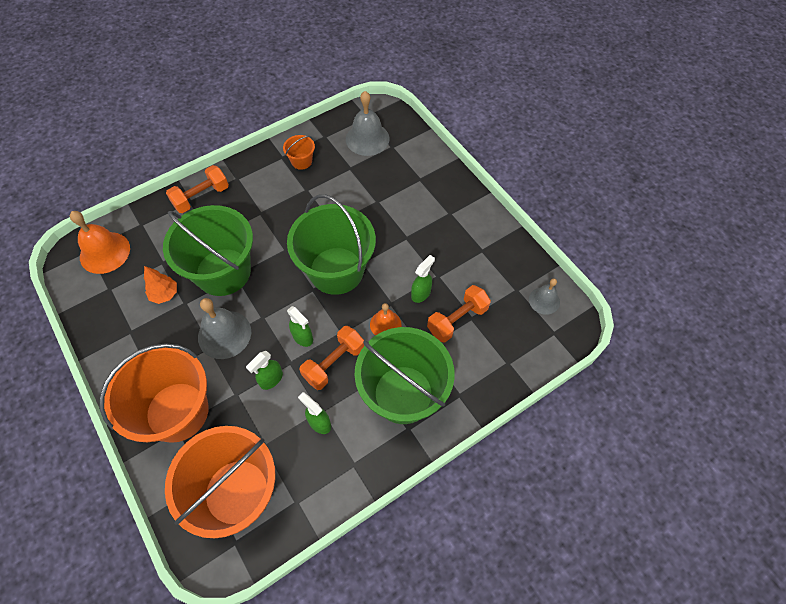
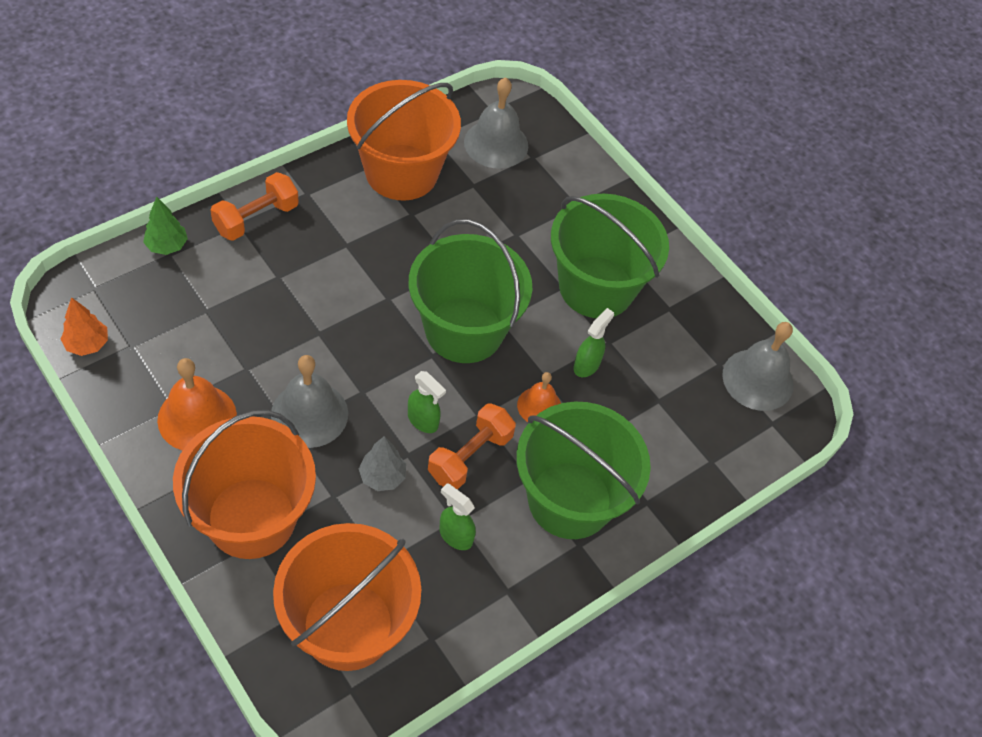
camera: 10 degrees left, 5 degrees down
orange bell [70,211,130,274] -> orange bell moved to [157,358,237,451]
orange tree [144,266,177,304] -> orange tree moved to [61,297,108,356]
green bucket [163,205,253,296] -> green bucket moved to [551,194,669,318]
green spray bottle [246,351,283,390] -> grey tree [359,436,406,491]
orange bucket [283,135,315,170] -> orange bucket [347,80,461,201], size x2.37
orange dumbbell [427,285,491,343] -> none
grey bell [529,278,560,315] -> grey bell [722,322,793,411], size x1.66
none -> green tree [143,197,188,255]

